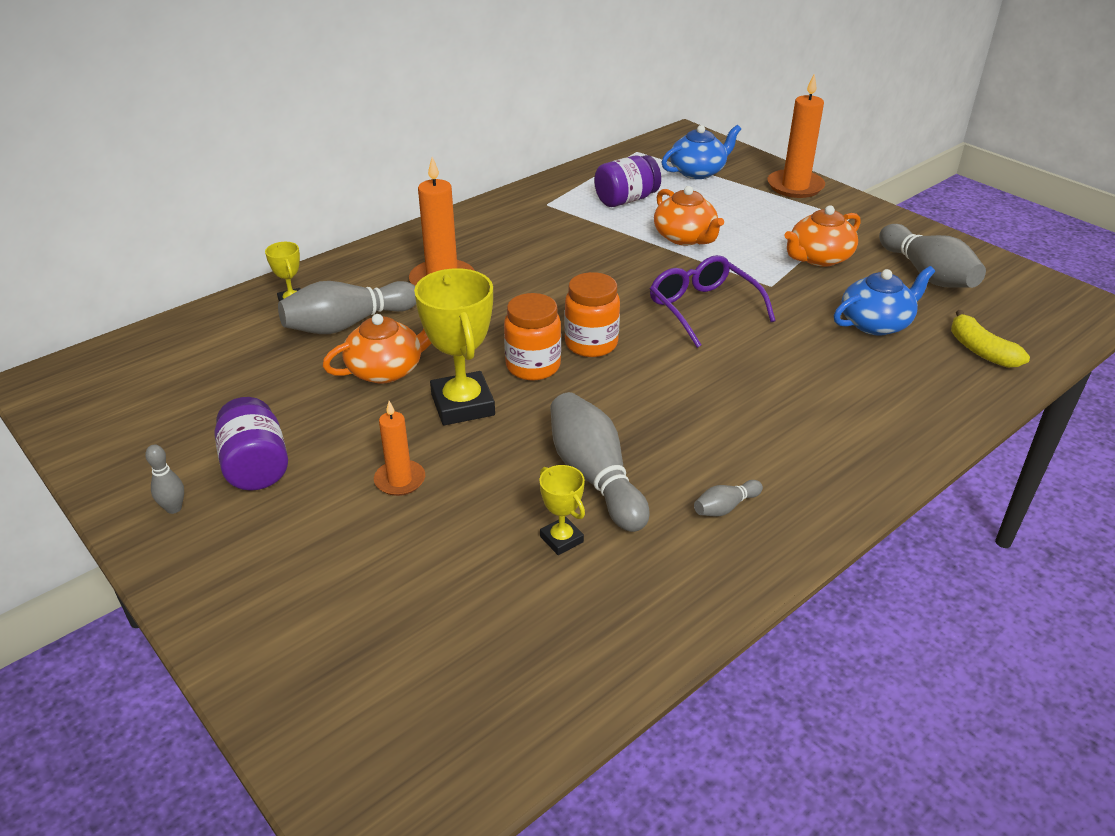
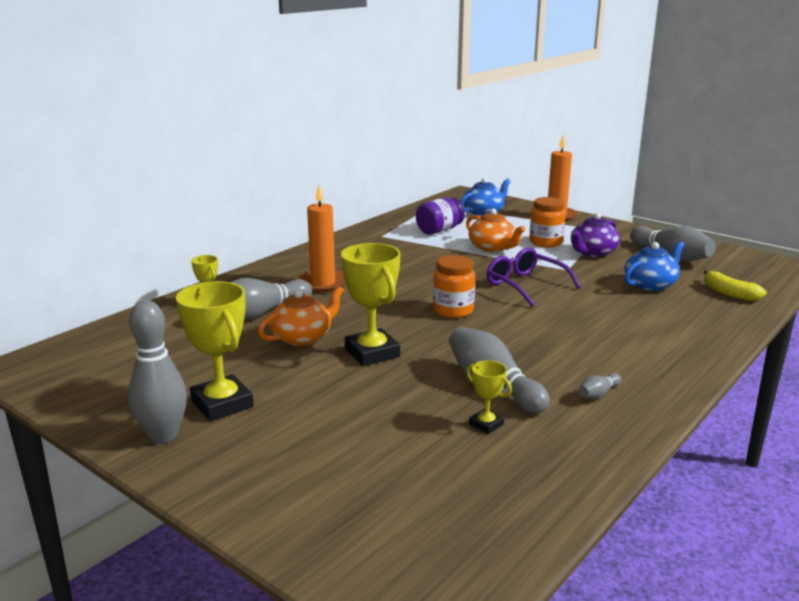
camera: 10 degrees left, 15 degrees down
grey bowling pin [145,445,184,514] -> grey bowling pin [128,300,187,444], size x2.16
purple jar [215,397,288,491] -> yellow trophy [176,281,254,421]
orange candle [374,401,425,496] -> none
orange jar [504,293,561,381] -> orange jar moved to [529,197,565,247]
orange teapot [784,205,861,267] -> purple teapot [571,213,620,257]

